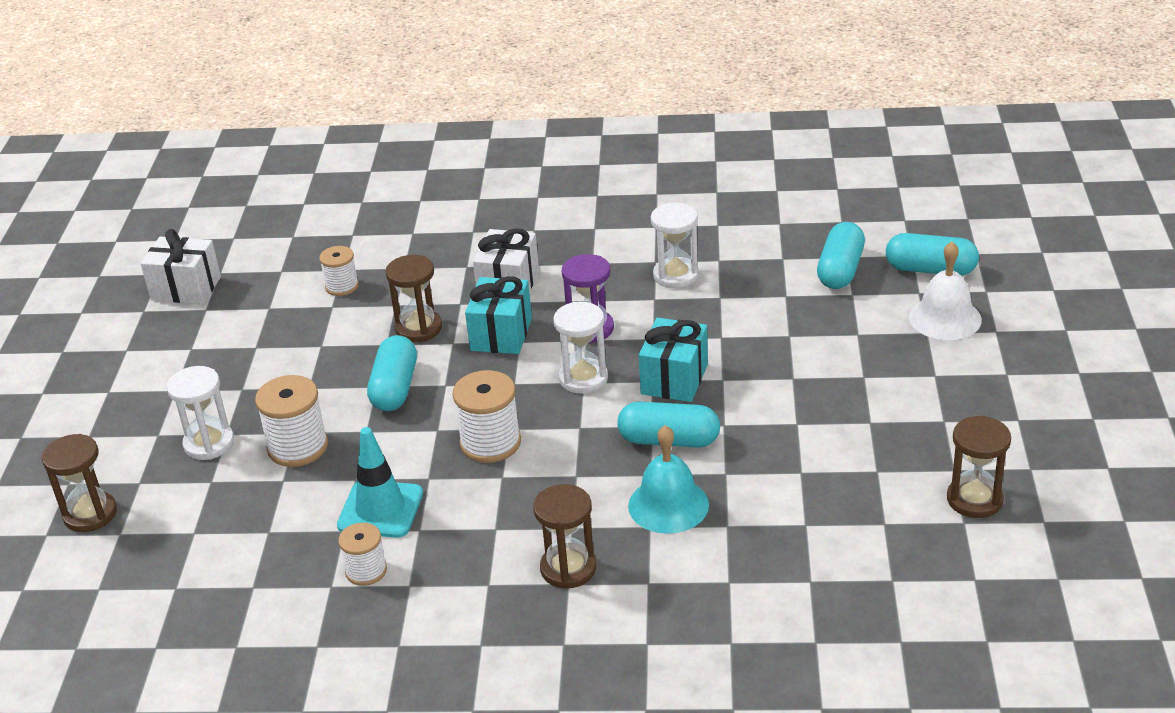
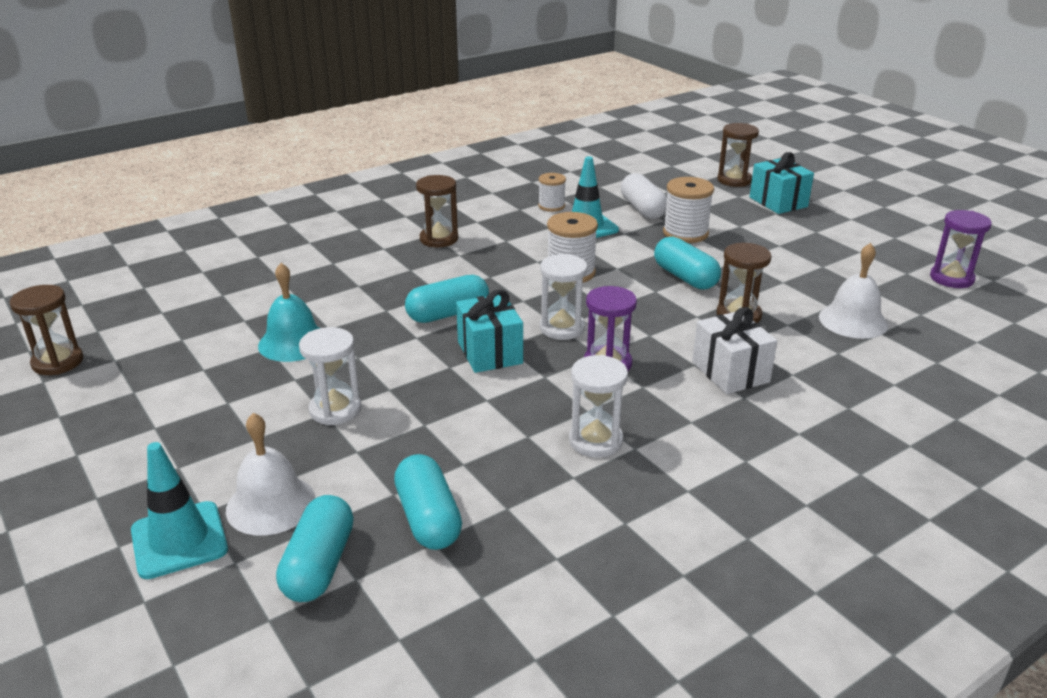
camera: 140 degrees right, 5 degrees down
white gift [141,229,221,304] -> purple hourglass [930,210,992,288]
white hourglass [167,366,234,460] -> white hourglass moved to [299,327,362,425]
white spool [319,246,359,296] -> white bell [819,243,888,339]
turquoise gift [465,276,532,354] -> turquoise gift moved to [750,152,814,214]
turquoise bell [628,425,709,534] -> turquoise bell moved to [258,263,320,362]
turquoise capsule [886,233,979,276] -> turquoise capsule turned 60 degrees counterclockwise [276,495,354,602]
brown hourglass [947,416,1011,518] -> brown hourglass moved to [10,285,83,375]
none -> turquoise traffic cone [131,442,228,579]
none -> white capsule [621,173,667,219]

